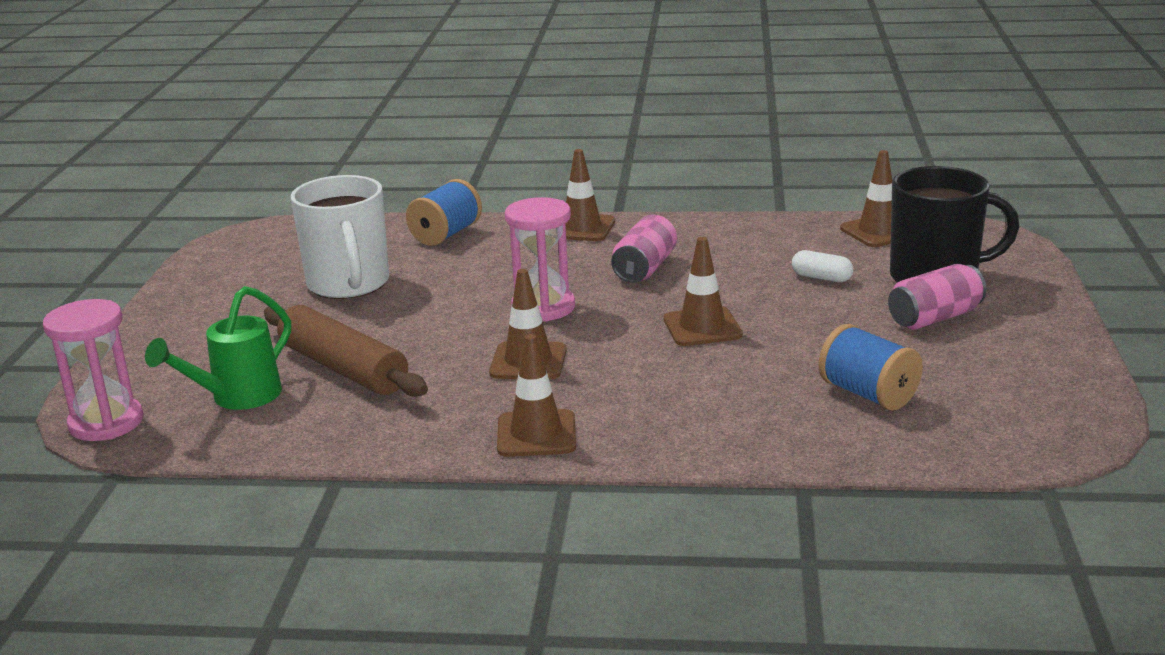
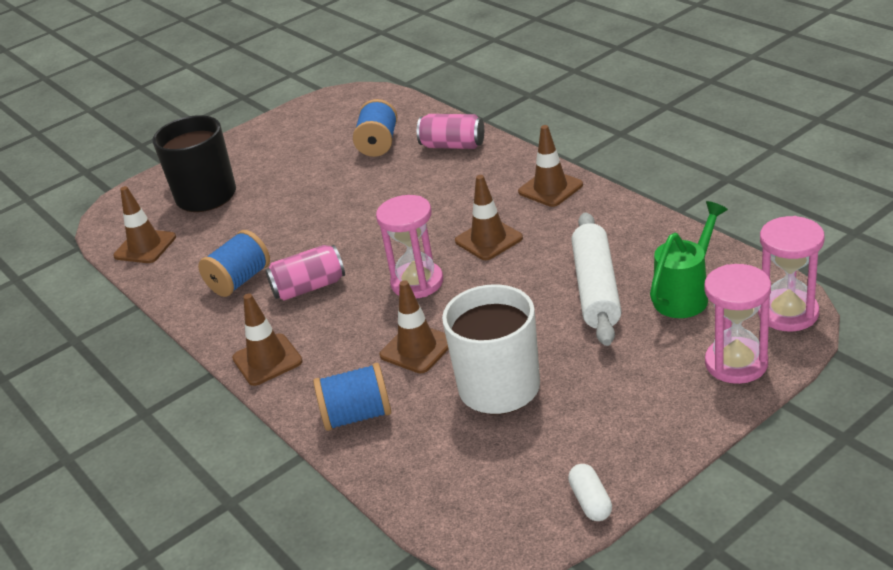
camera: 130 degrees left, 10 degrees up
green watering can [145,286,291,410] -> green watering can turned 45 degrees counterclockwise [650,201,728,318]
brown rolling pin [264,305,428,397] -> white rolling pin [571,212,622,346]
brown traffic cone [664,237,743,346] -> brown traffic cone moved to [380,280,449,373]
white capsule [792,250,853,282] -> white capsule moved to [568,464,612,521]
pink can [888,264,987,330] -> pink can moved to [417,114,484,149]
none -> blue spool [198,230,270,297]
none -> pink hourglass [704,264,771,384]

